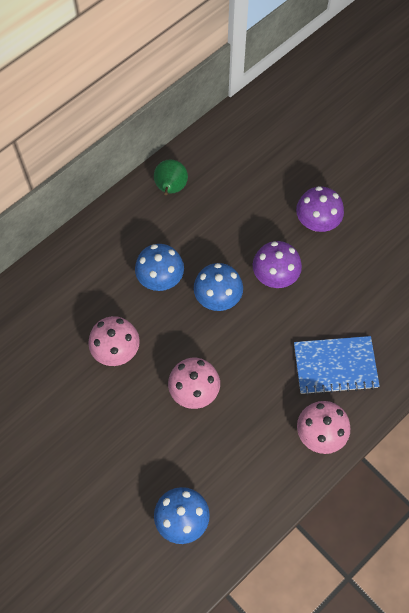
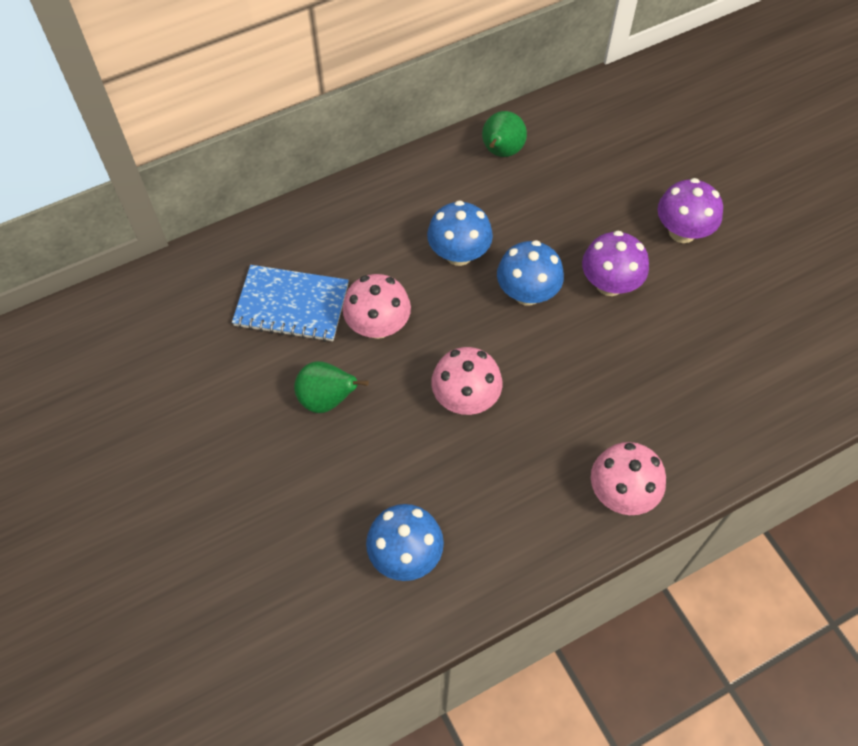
camera: 15 degrees right, 5 degrees down
blue notebook [294,336,380,395] -> blue notebook moved to [232,265,349,342]
none -> green pear [294,361,369,413]

